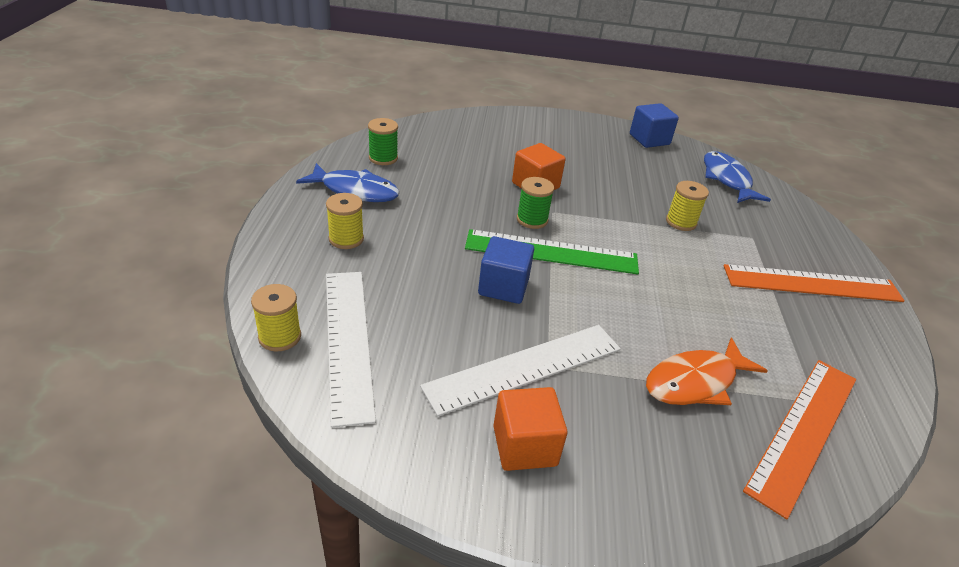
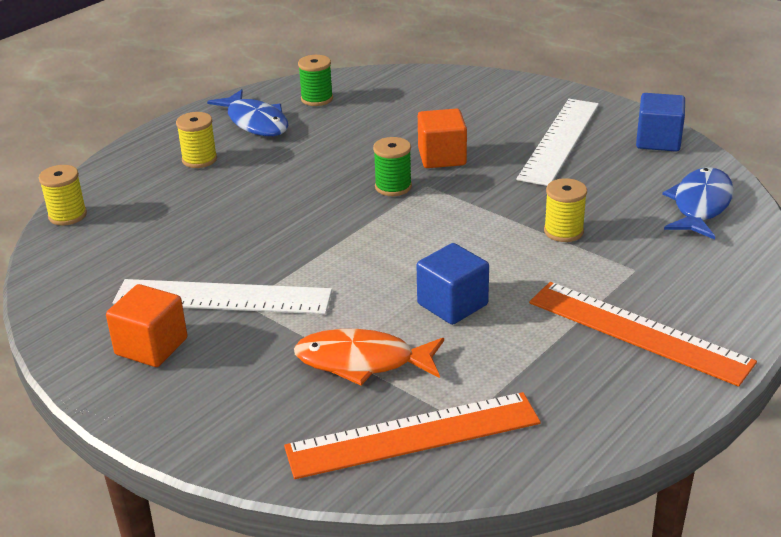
camera: 40 degrees right, 5 degrees down
white ruler [326,272,376,428] -> white ruler moved to [516,99,599,186]
green ruler [465,229,639,274] -> none
blue cube [478,236,534,304] -> blue cube moved to [416,243,489,325]

